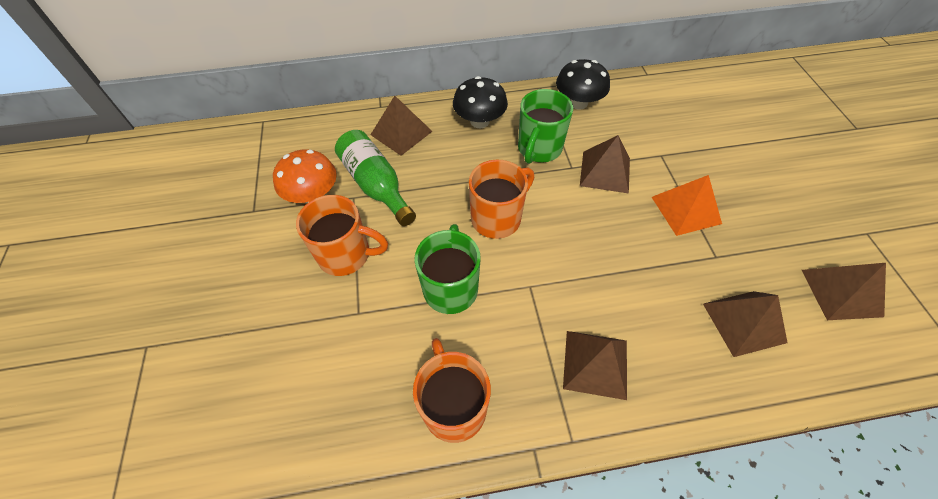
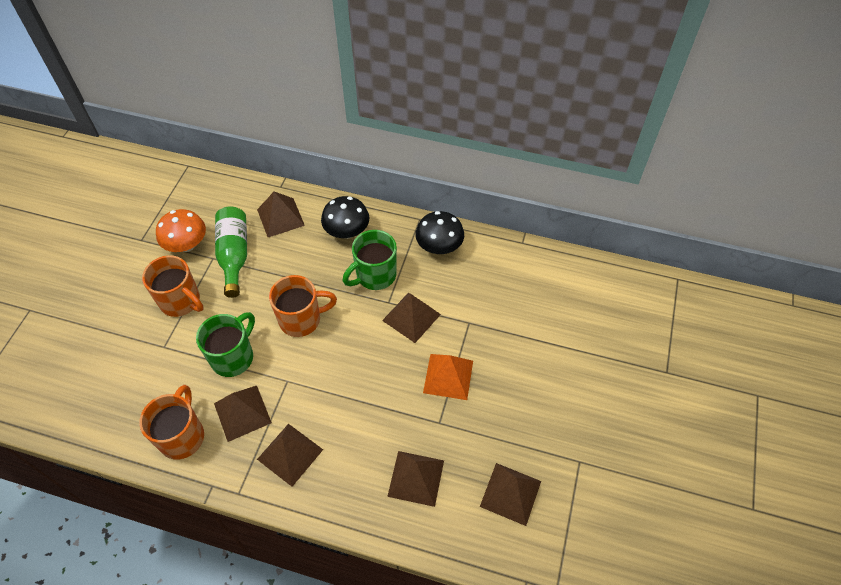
camera: 25 degrees right, 0 degrees up
none -> brown pyramid [214,386,272,442]

